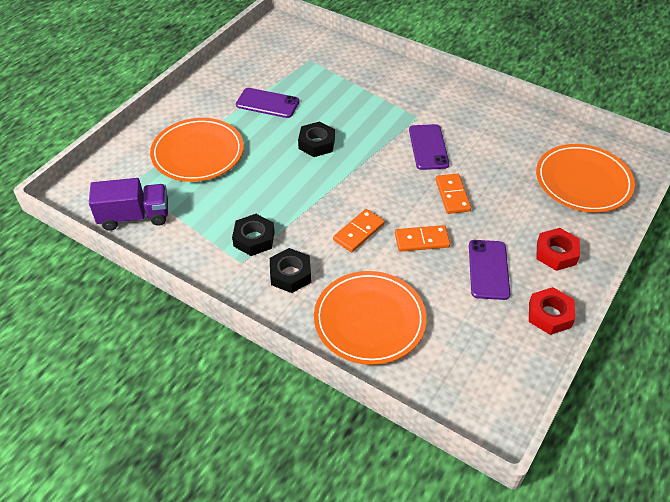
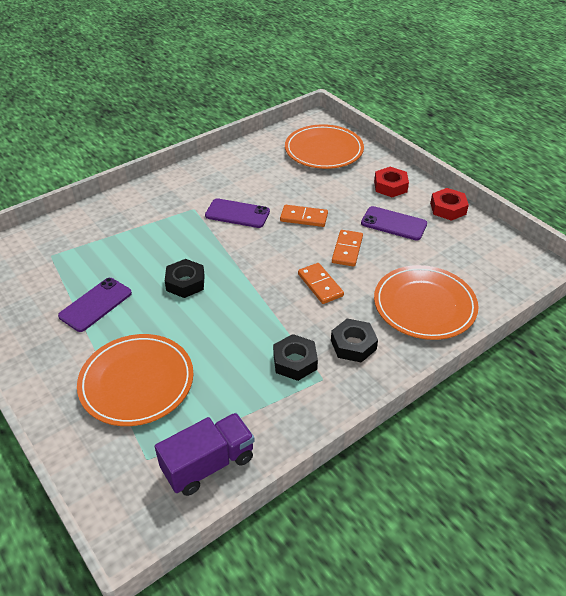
camera: 70 degrees left, 5 degrees down
purple truck [89,178,168,231] -> purple truck turned 45 degrees clockwise [155,413,255,496]

